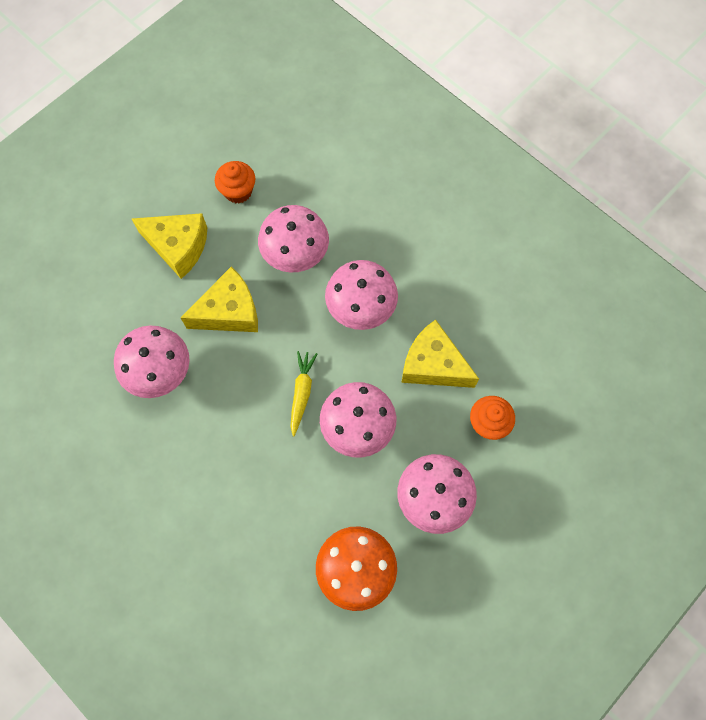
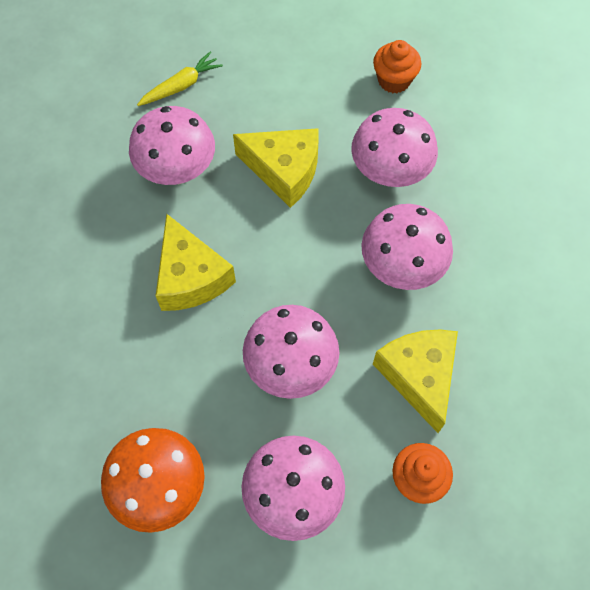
camera: 45 degrees right, 5 degrees down
yellow cheese [132,213,207,279] -> yellow cheese moved to [156,213,236,311]
yellow carrot [291,351,317,437] -> yellow carrot moved to [137,52,223,106]

